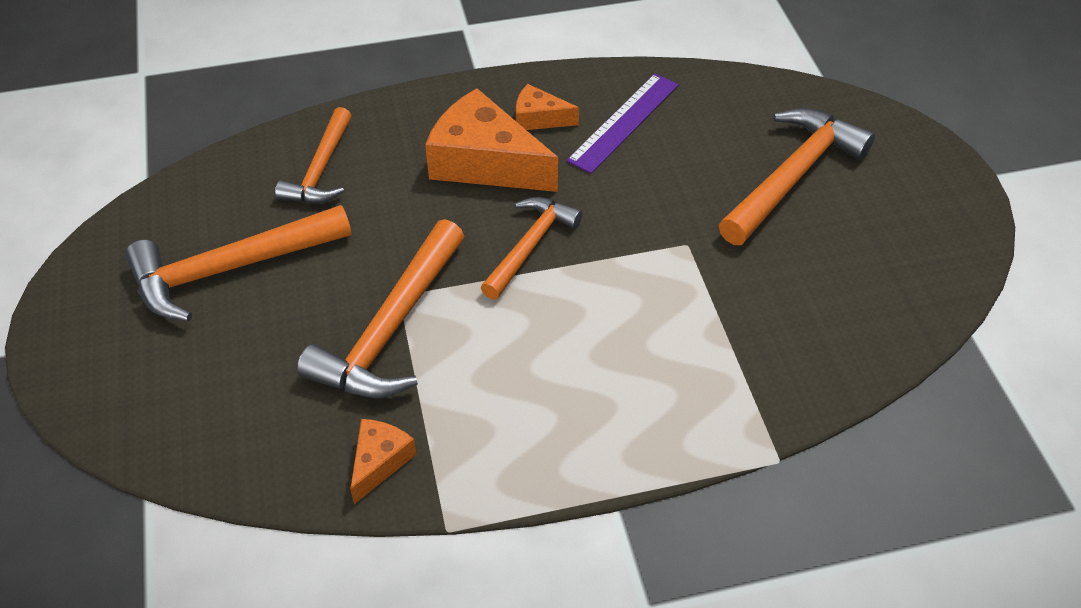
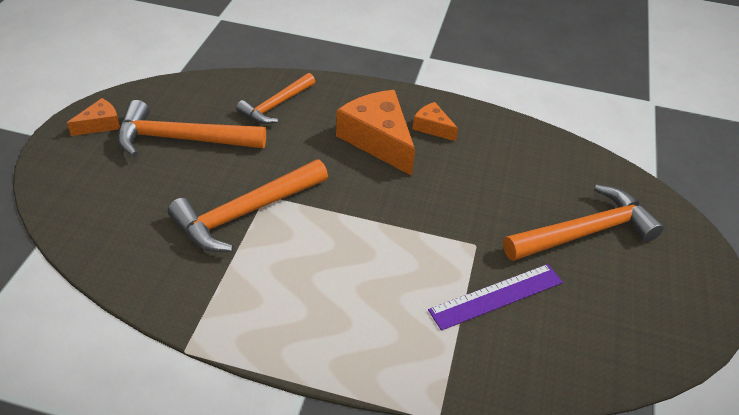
camera: 25 degrees right, 5 degrees down
orange cheese [350,419,416,504] -> orange cheese moved to [67,98,120,136]
orange hammer [481,197,583,300] -> none
purple ruler [566,74,679,173] -> purple ruler moved to [428,264,563,331]

